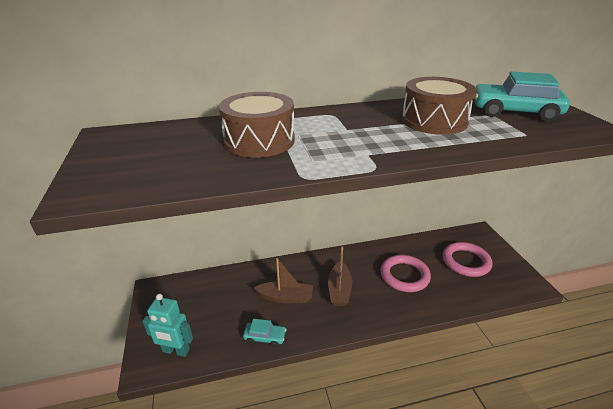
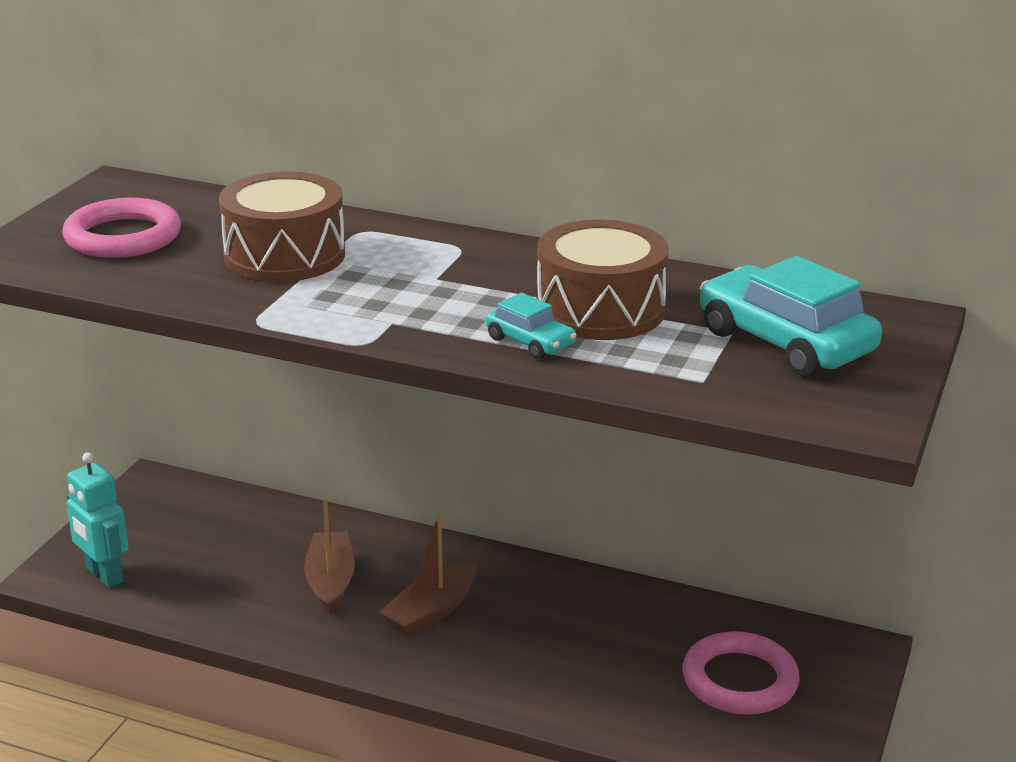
camera: 35 degrees right, 5 degrees down
turquoise car [243,319,286,347] -> turquoise car moved to [486,293,577,359]
brown boat [254,258,313,303] -> brown boat turned 135 degrees counterclockwise [304,499,355,615]
pink ring [380,255,431,292] -> pink ring moved to [62,198,181,258]

